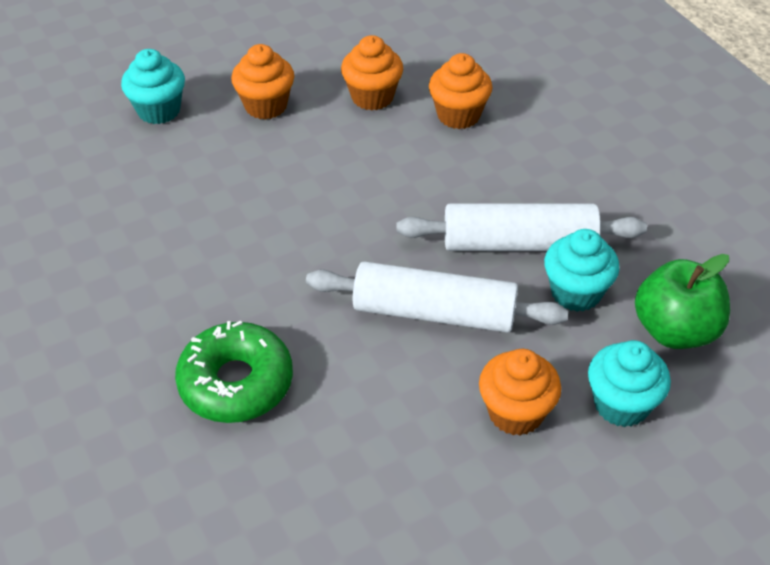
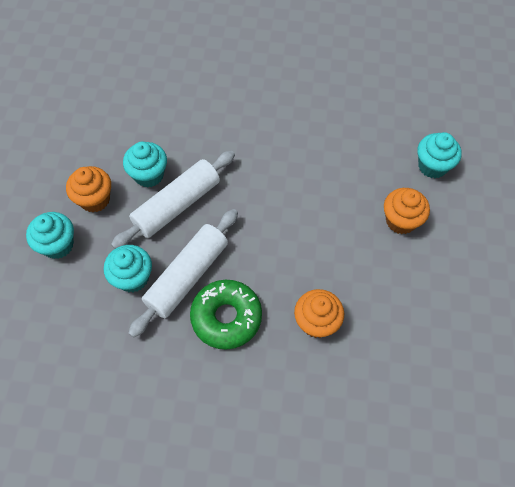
camera: 125 degrees right, 15 degrees up
green donut [175,320,293,423] -> green donut moved to [190,280,262,350]
orange cupcake [341,35,403,111] -> none
green apple [635,254,730,349] -> none
none -> turquoise cupcake [123,142,167,188]

